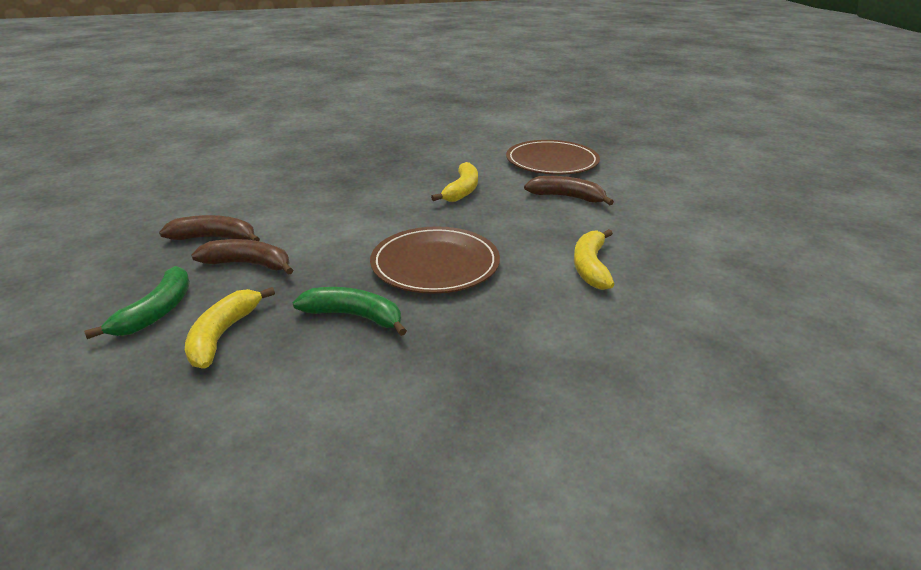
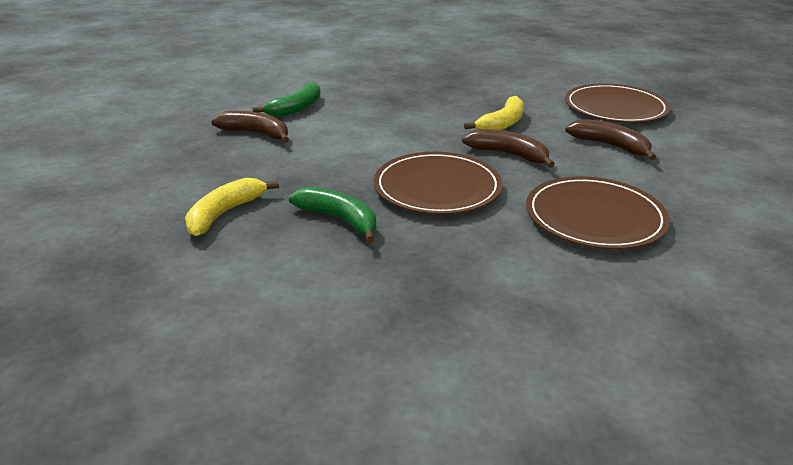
camera: 20 degrees right, 0 degrees up
green banana [84,266,190,339] -> green banana moved to [252,82,321,117]
brown banana [191,239,293,275] -> brown banana moved to [462,129,555,168]
yellow banana [574,229,615,290] -> brown plate [526,176,670,250]

